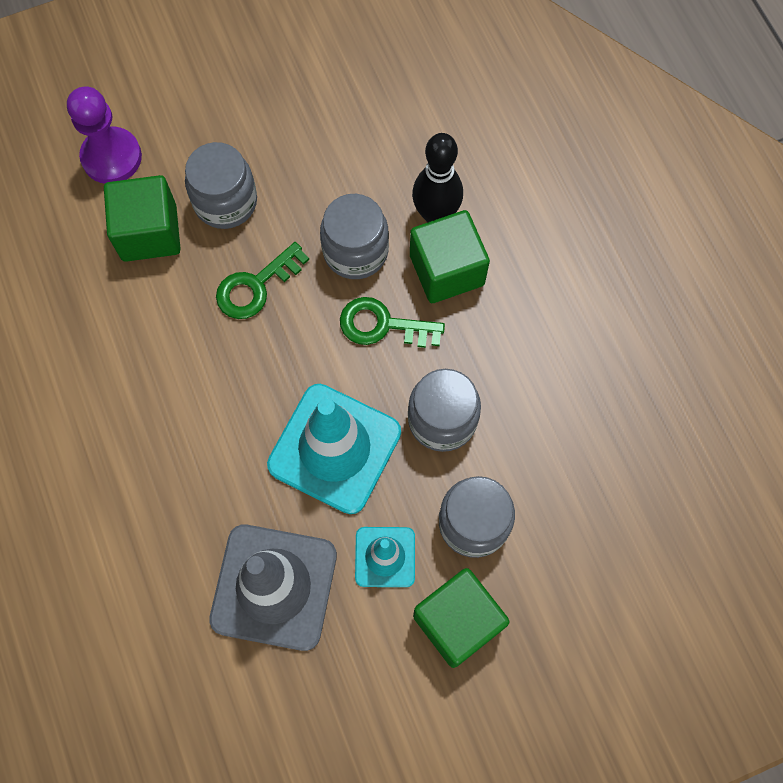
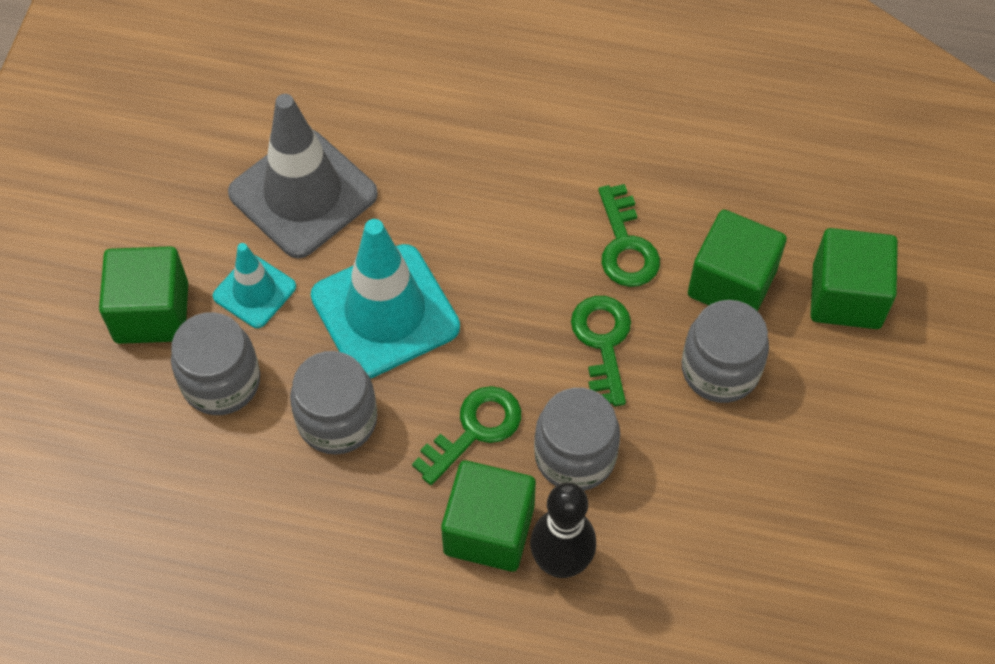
camera: 125 degrees right, 10 degrees down
purple pawn [67,86,142,184] -> green cube [811,228,898,329]
none -> green key [598,184,660,287]

